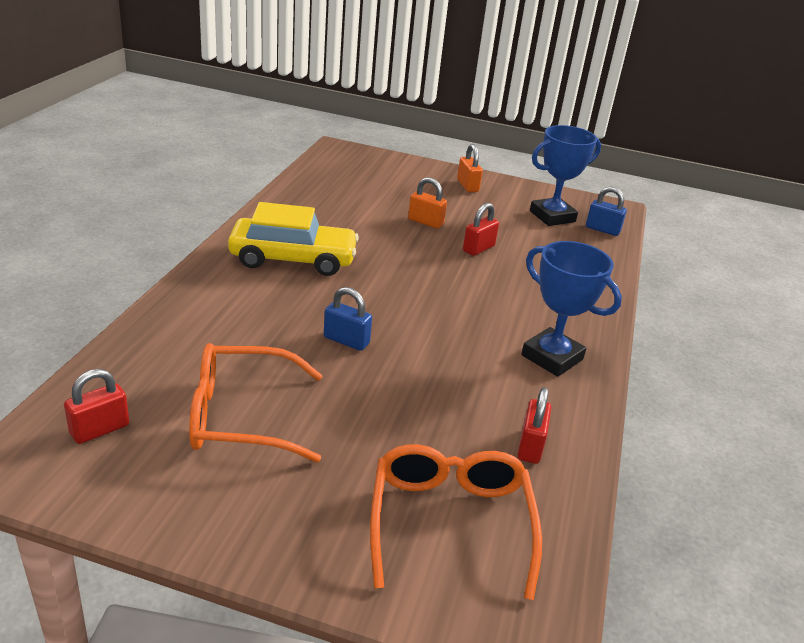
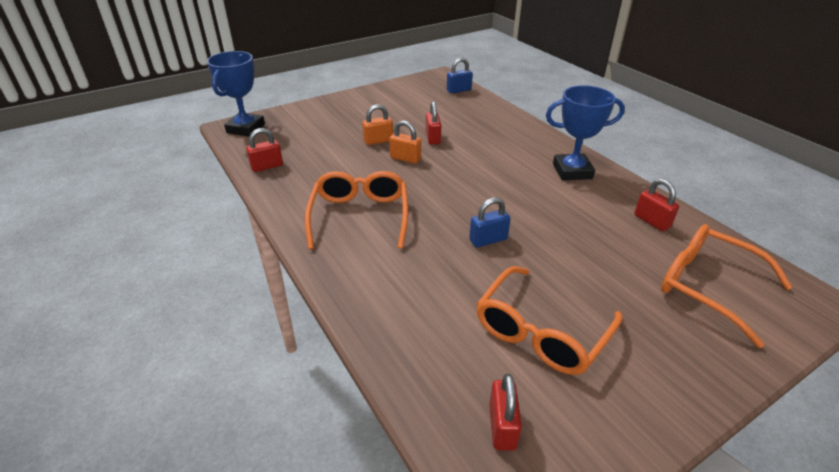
camera: 45 degrees left, 5 degrees up
yellow car [228,202,359,276] -> orange glasses [305,171,408,249]
orange padlock [457,144,483,192] -> orange padlock moved to [389,121,421,164]
blue trophy [530,125,601,226] -> blue trophy moved to [207,51,265,136]
none -> red padlock [246,128,283,172]

